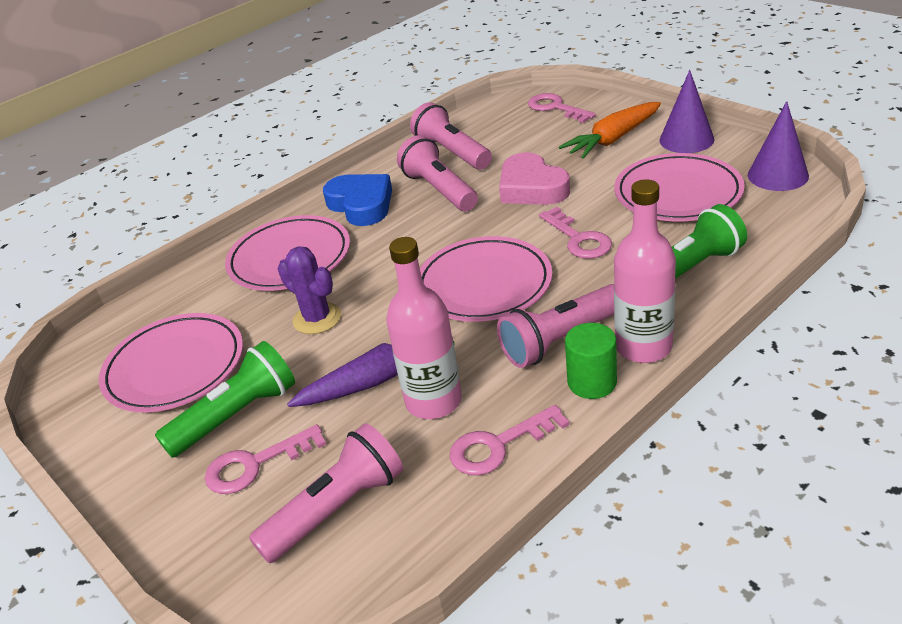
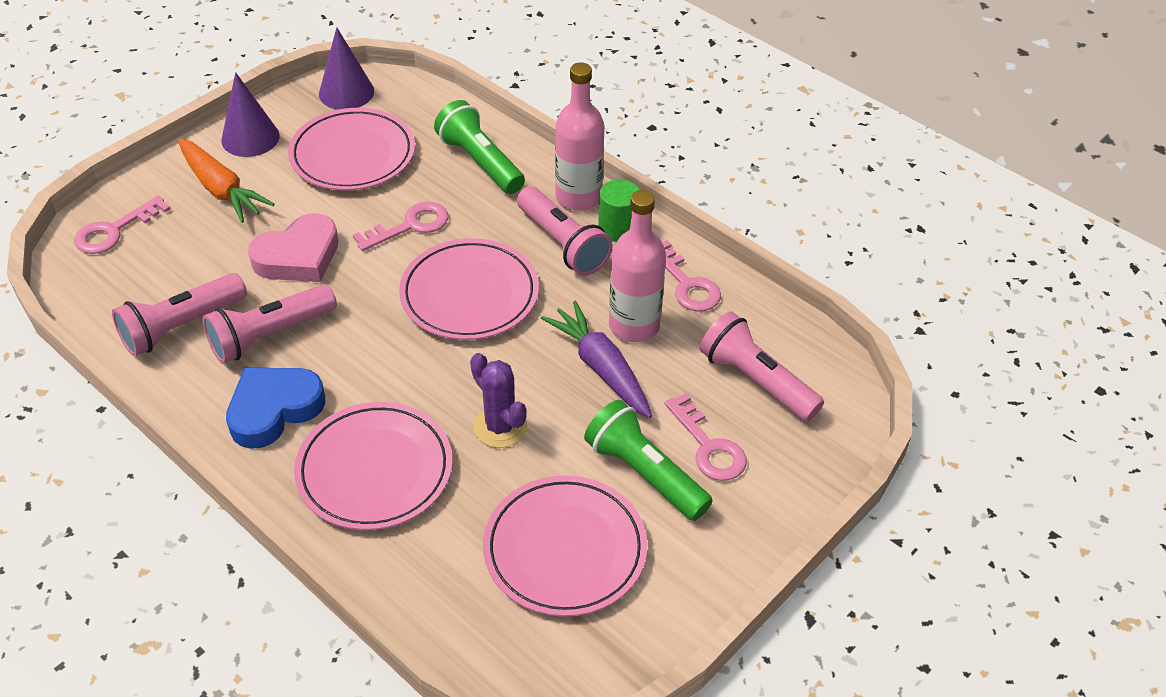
camera: 100 degrees left, 10 degrees up
purple cactus [278,246,341,334] -> purple cactus turned 75 degrees counterclockwise [470,353,527,448]

